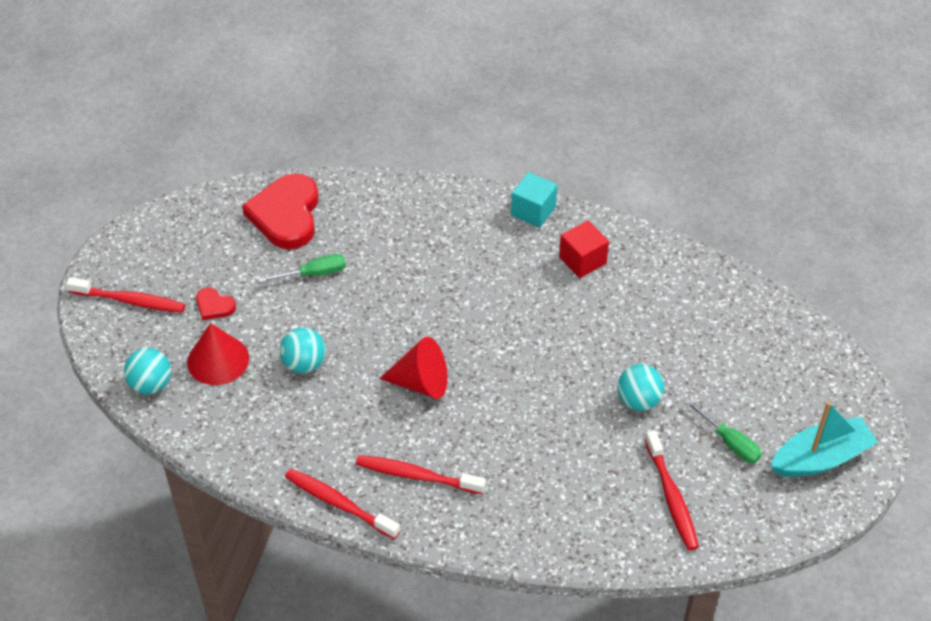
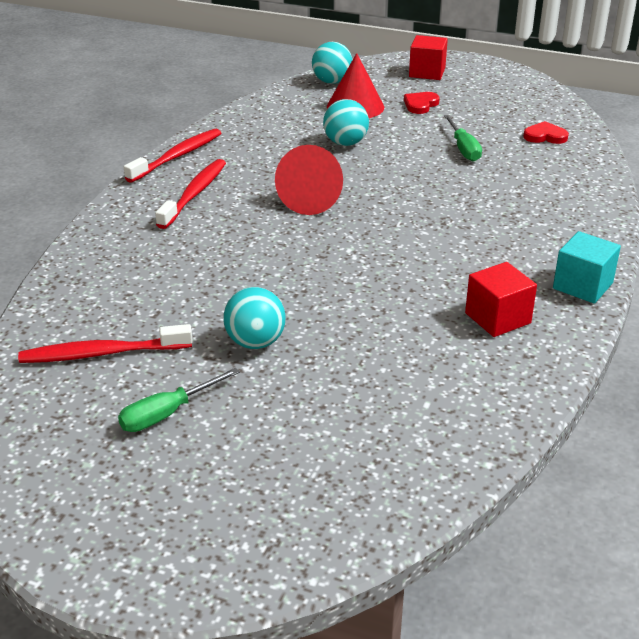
camera: 95 degrees right, 15 degrees down
red toothbrush [66,277,185,313] -> red cube [409,35,448,80]
red heart [242,174,319,249] -> red heart [523,121,569,144], size x0.45
turquoise boat [771,402,878,477] -> none

